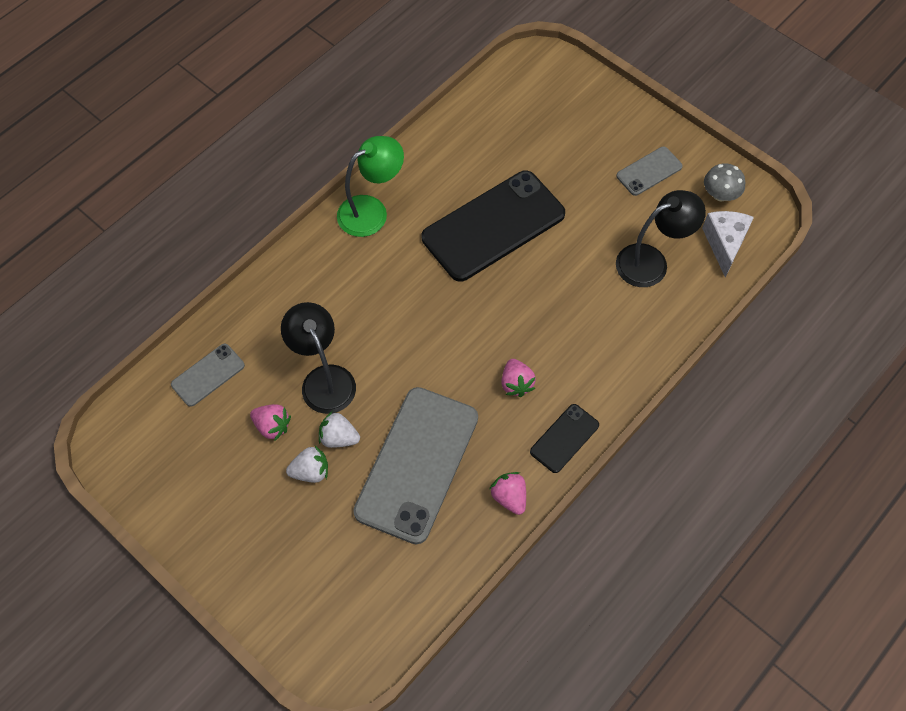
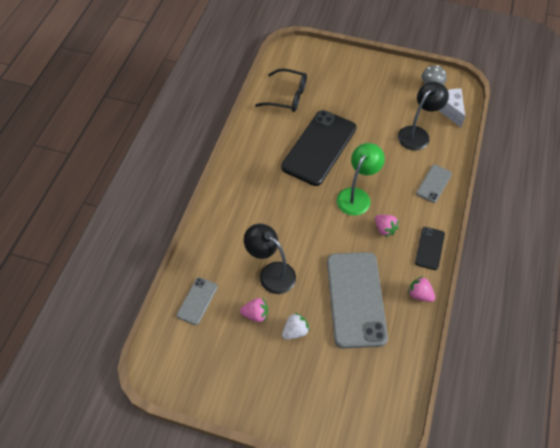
camera: 25 degrees left, 5 degrees down
white strawberry [319,411,360,448] -> none
green lamp [337,136,404,237] -> green lamp moved to [337,143,385,216]
grey phone [616,147,683,196] -> grey phone moved to [416,165,452,203]
none -> black glasses [255,68,307,112]

